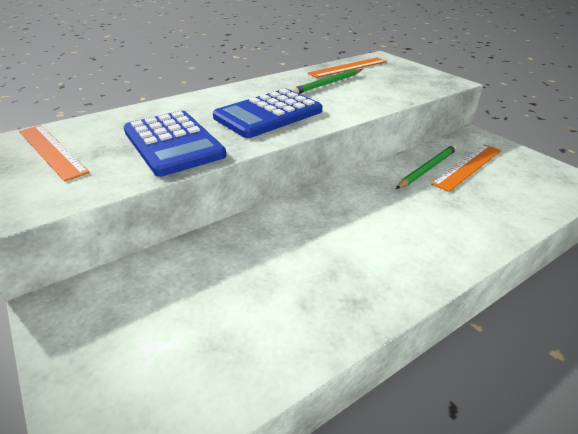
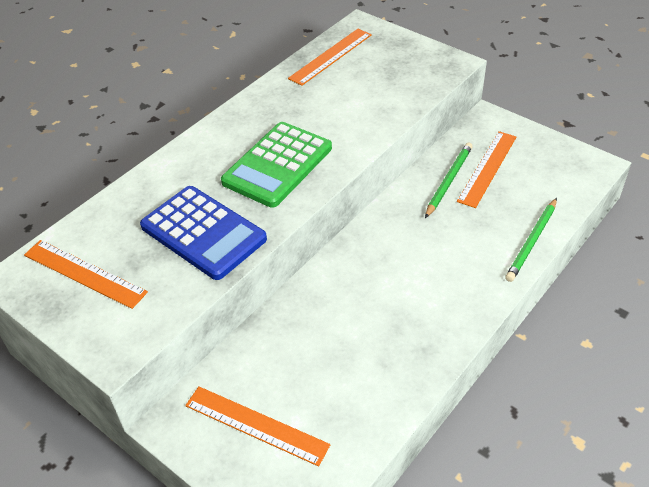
camera: 15 degrees left, 10 degrees up
blue calculator [213,89,322,138] -> green calculator [221,122,332,208]
green pencil [291,69,362,94] -> green pencil moved to [505,198,557,282]
none -> orange ruler [185,387,331,466]

